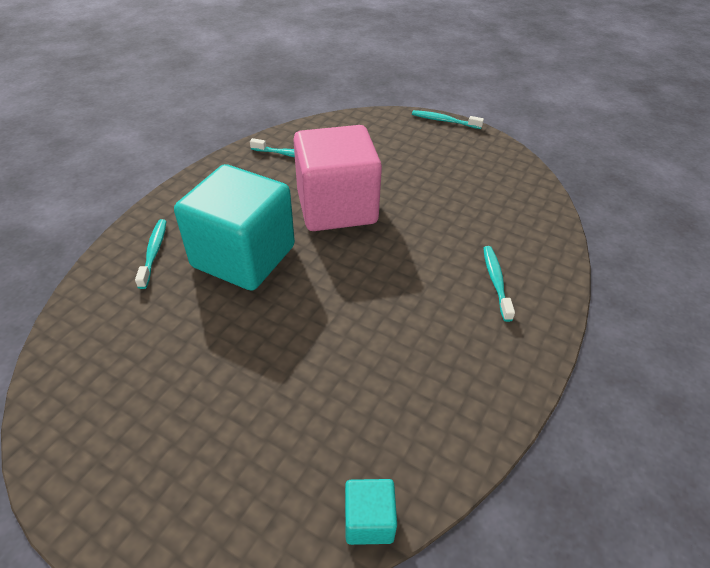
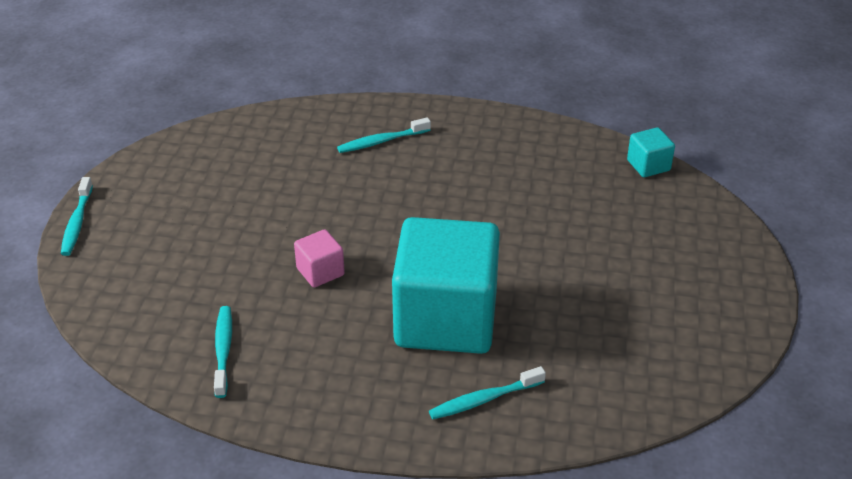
camera: 110 degrees left, 5 degrees down
pink cube [293,125,382,231] -> pink cube [294,229,345,288], size x0.41

